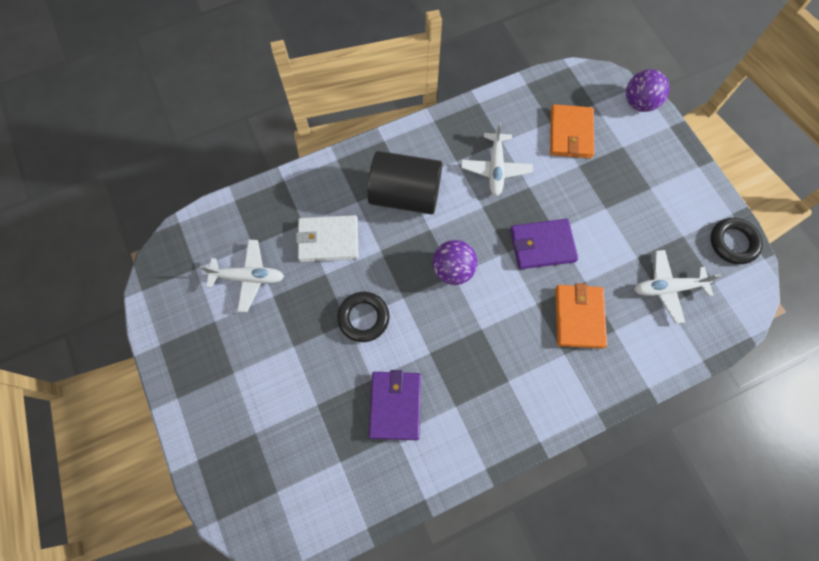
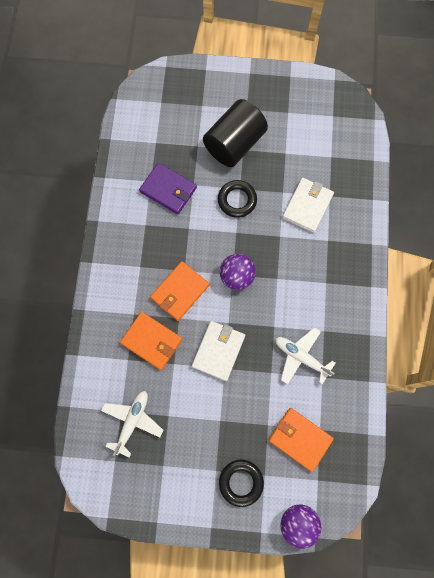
camera: 120 degrees right, 5 degrees up
white plane [200,240,284,312] -> none
black cylinder [367,151,442,215] -> black cylinder moved to [203,99,268,167]
purple wallet [510,219,578,269] -> white wallet [192,321,245,381]
black ring [710,218,763,265] -> black ring moved to [219,459,264,507]
none -> orange wallet [150,261,209,321]

